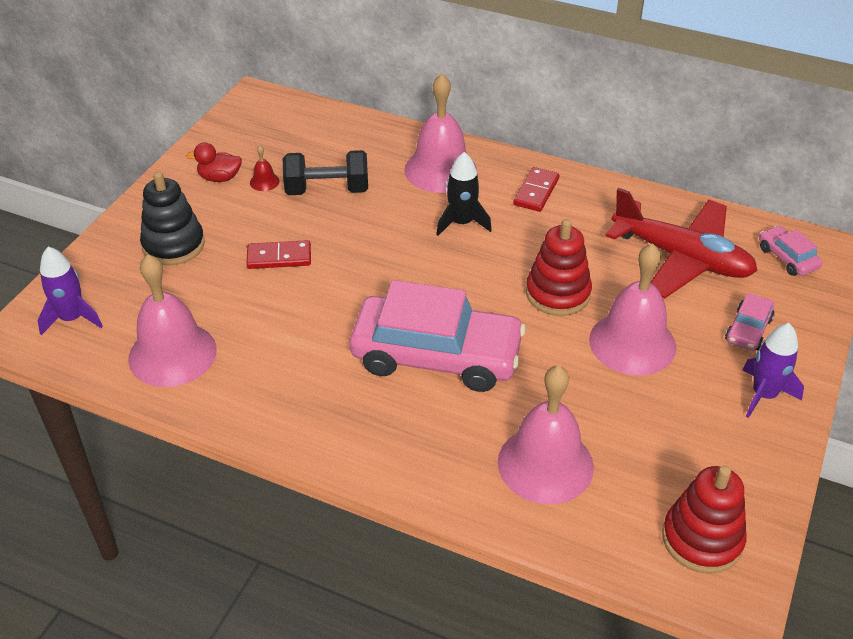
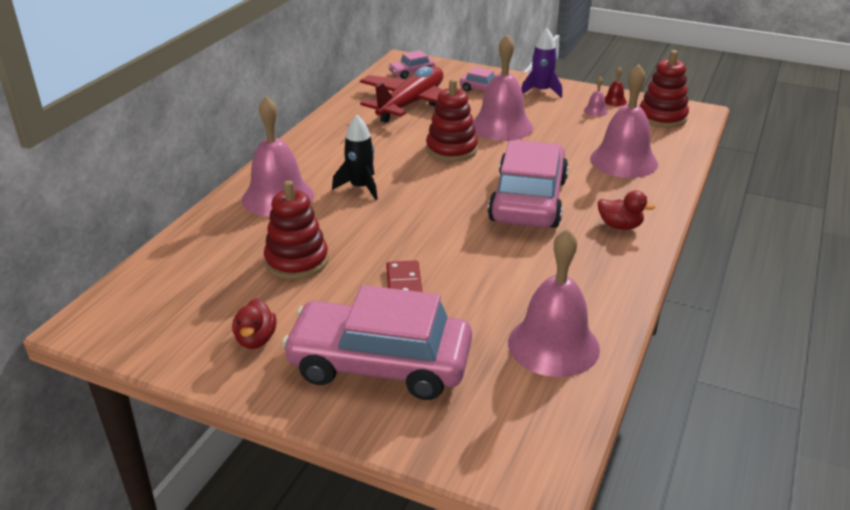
camera: 90 degrees left, 10 degrees down
purple rocket [38,246,103,335] -> none
black stacking toy [140,171,205,265] -> pink car [282,285,472,400]
red bell [250,145,280,191] -> red bell moved to [605,67,627,106]
black dumbbell [283,150,368,195] -> red stacking toy [264,180,329,279]
red domino [513,167,559,212] -> none
none -> pink bell [584,76,608,117]
none -> red duck [598,190,655,230]

